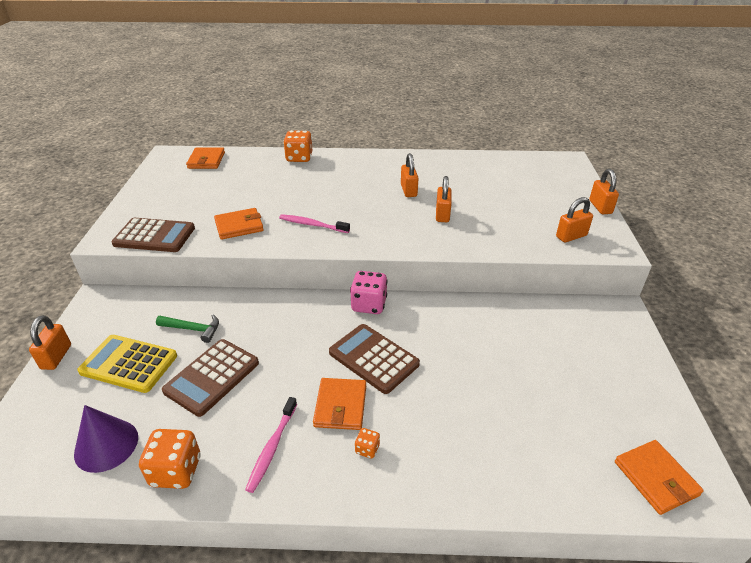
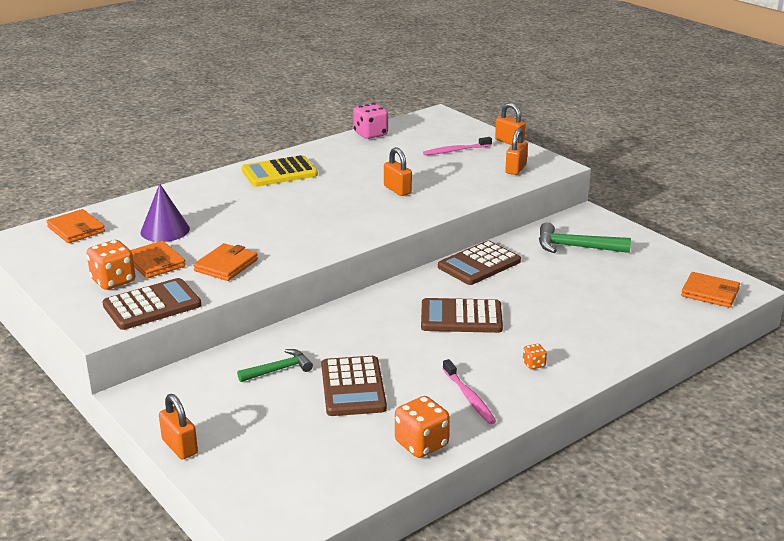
camera: 40 degrees left, 10 degrees down
purple cone [74,405,138,473] -> purple cone moved to [141,183,190,242]
yellow calculator [77,335,177,393] -> yellow calculator moved to [242,155,318,187]
pink toothbrush [279,214,350,233] -> pink toothbrush moved to [423,137,492,155]
orange dice [283,130,312,162] -> orange dice moved to [87,240,135,290]
orange wallet [313,378,366,430] -> orange wallet moved to [131,241,186,278]
pink dice [350,271,388,314] -> pink dice moved to [353,103,388,139]
orange padlock [401,153,418,197] -> none
none -> brown calculator [438,240,521,285]
none -> green hammer [539,222,631,253]

